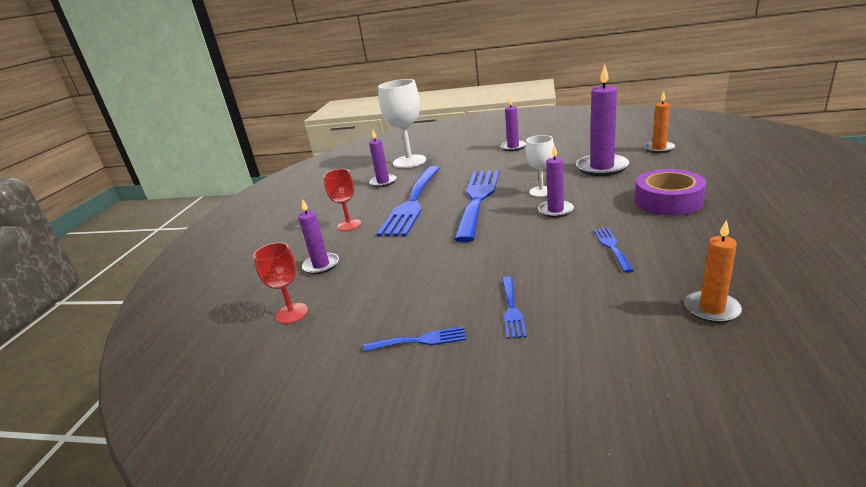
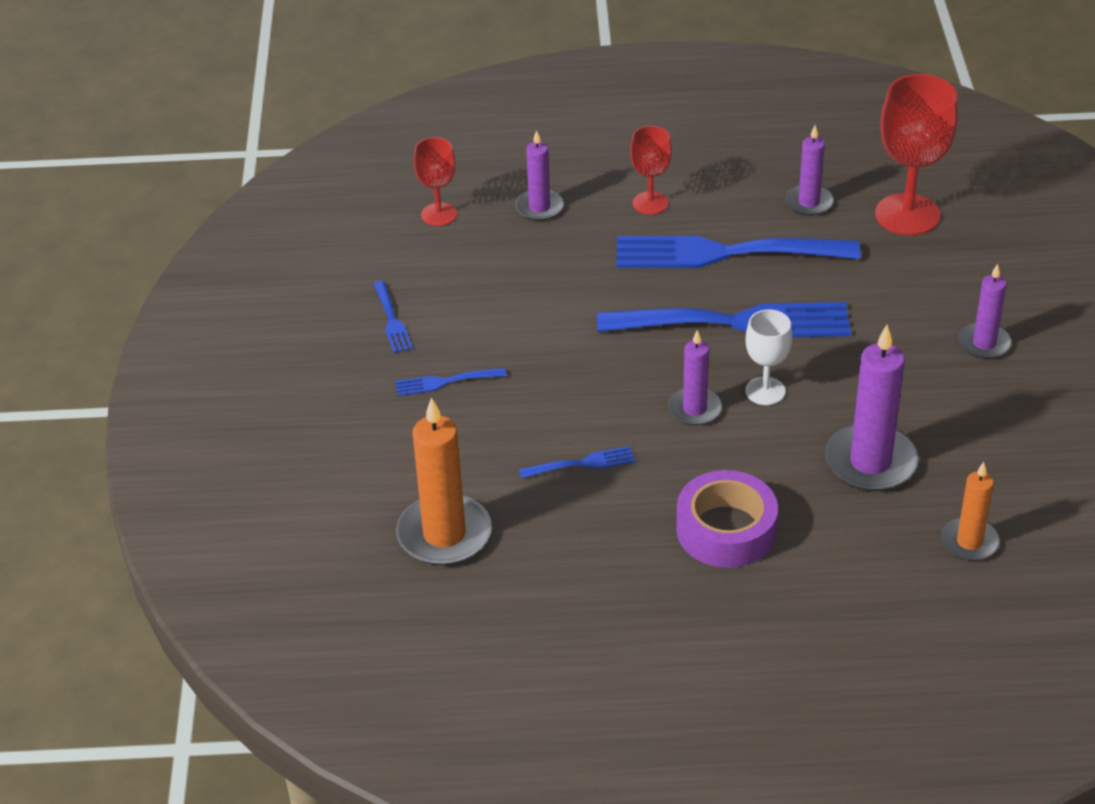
camera: 75 degrees right, 15 degrees up
white goblet [378,79,426,168] -> red goblet [875,74,958,235]
orange candle [685,220,742,323] -> orange candle [396,397,492,565], size x1.67

